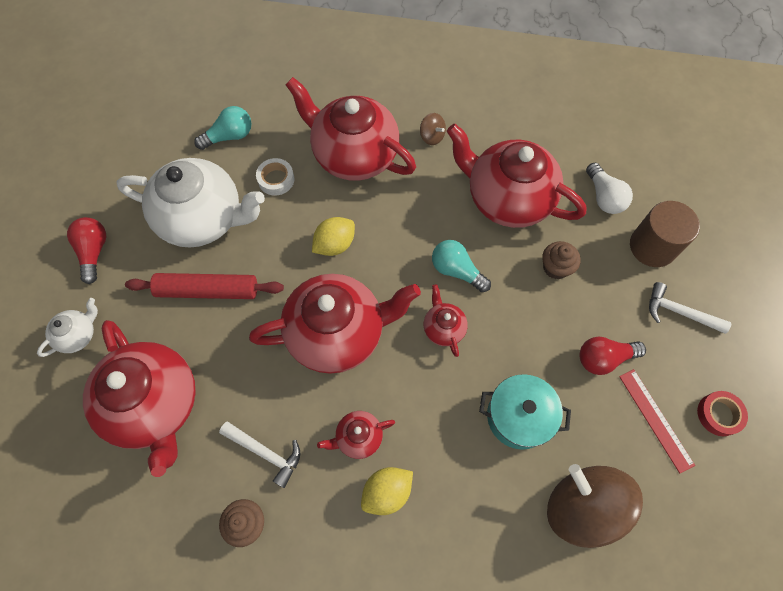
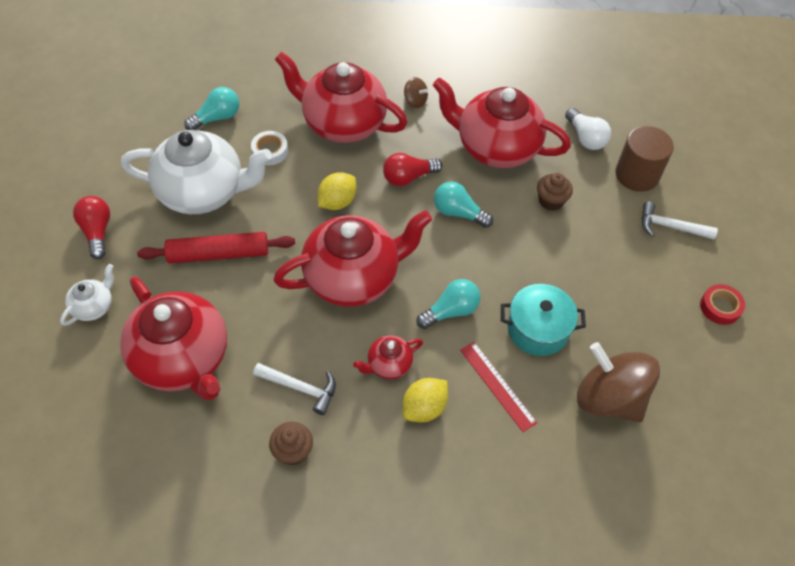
camera: 10 degrees left, 10 degrees down
red teapot [424,284,468,357] -> none
red light bulb [579,337,646,375] -> red light bulb moved to [383,153,442,186]
red ruler [619,369,695,473] -> red ruler moved to [460,342,537,432]
none -> turquoise light bulb [417,279,481,329]

